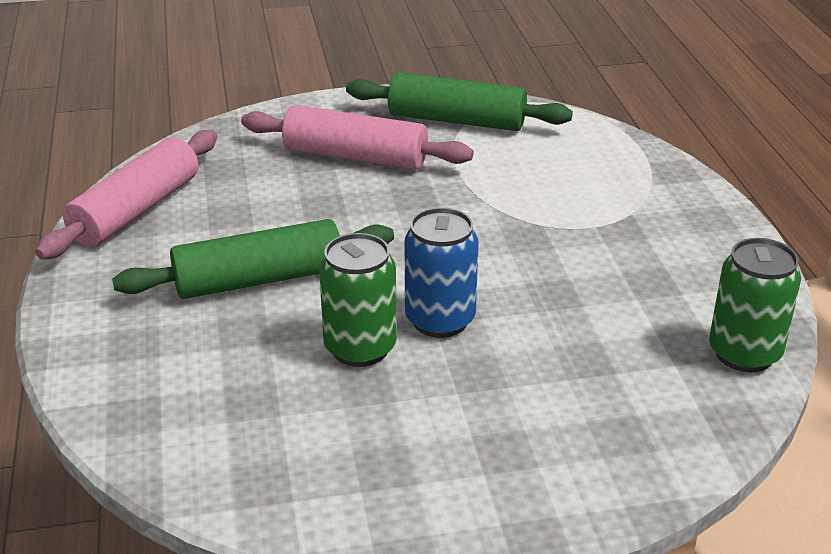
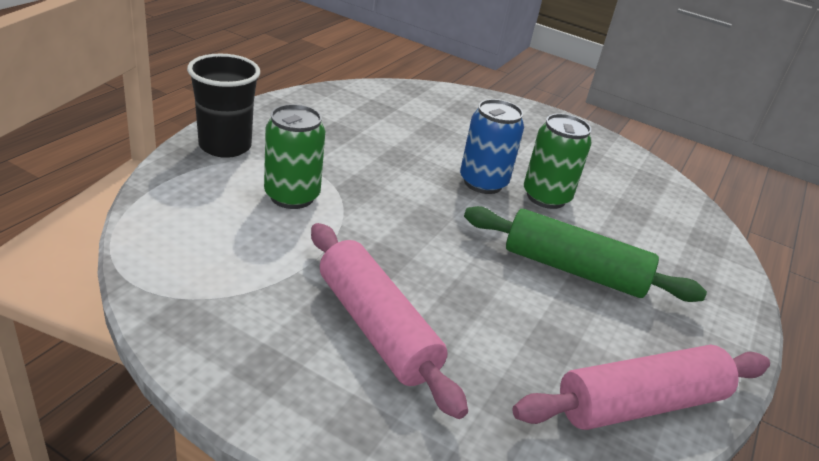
camera: 145 degrees left, 0 degrees up
green rolling pin [346,72,573,131] -> none
green can [709,238,801,372] -> green can moved to [264,104,325,209]
none -> black cup [187,54,260,158]

